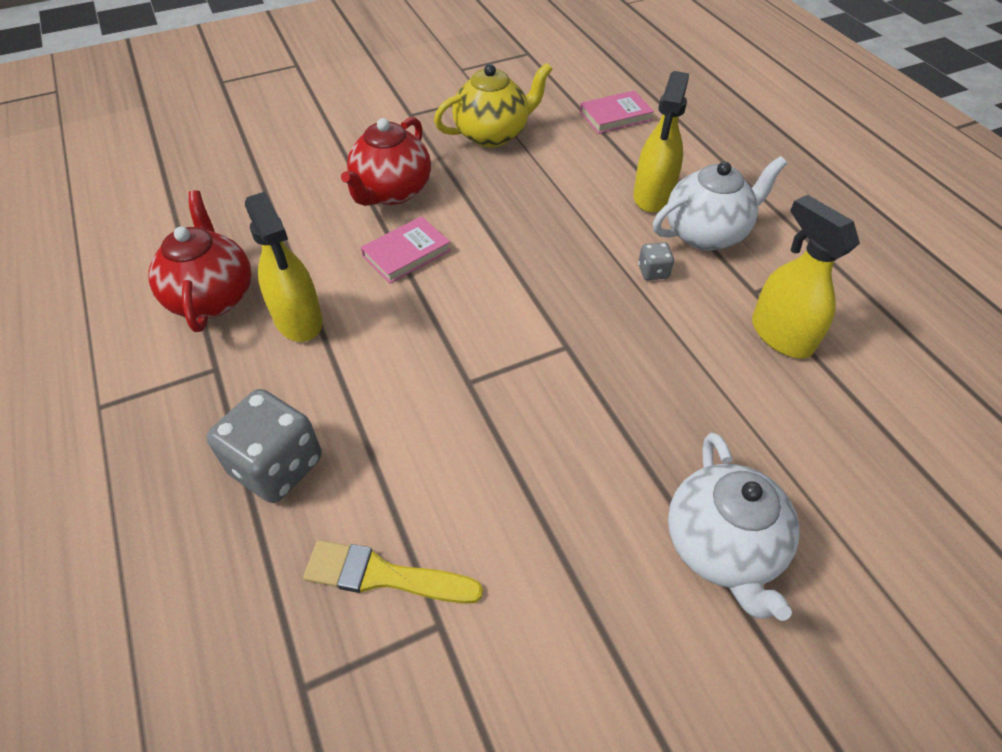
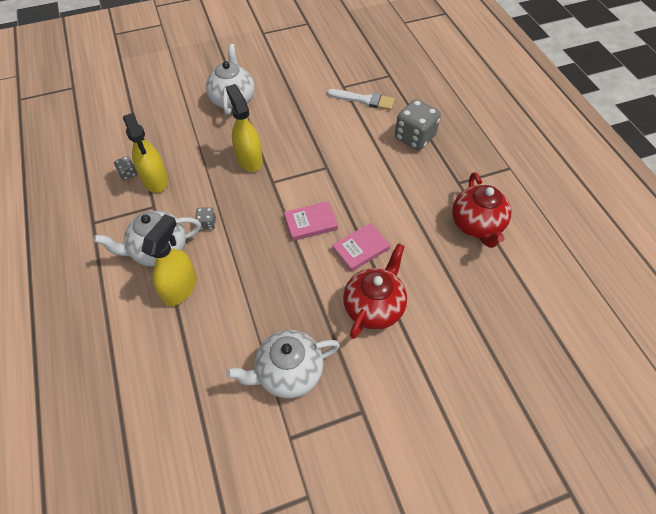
camera: 175 degrees left, 5 degrees up
yellow spray bottle [245,192,323,342] -> yellow spray bottle moved to [226,84,263,172]
yellow brush [303,540,483,604] -> white brush [327,89,395,110]
yellow teapot [434,63,552,147] -> white teapot [226,330,340,398]
pink book [580,91,654,134] -> pink book moved to [284,201,338,241]
none -> grey dice [114,156,137,180]

